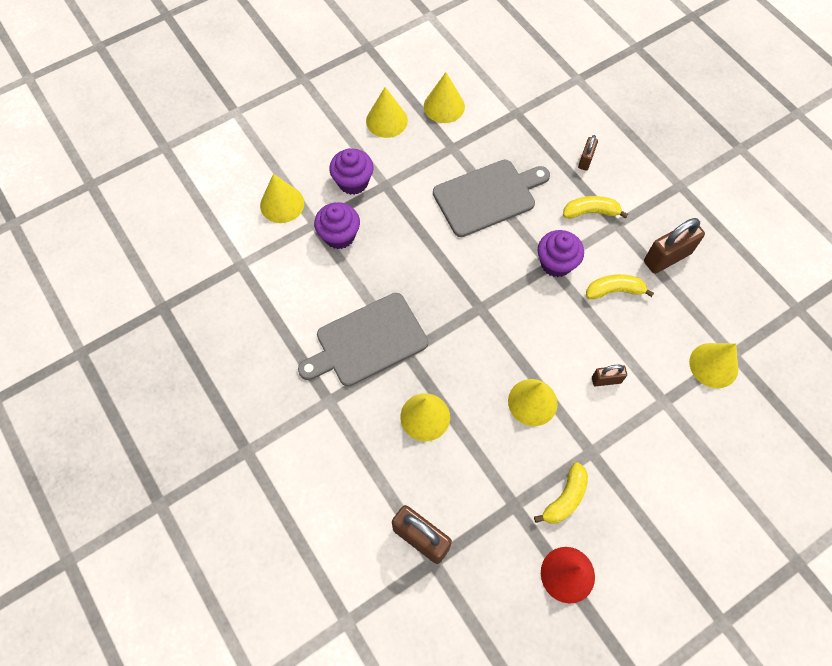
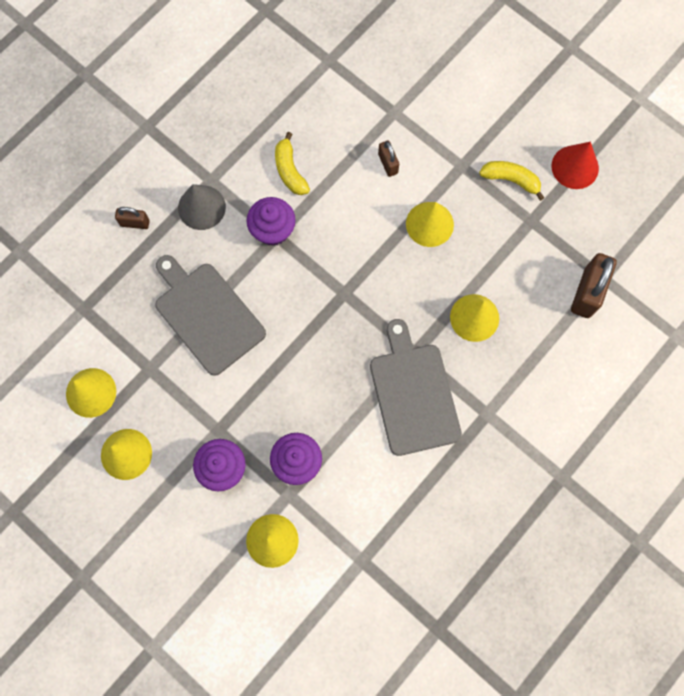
camera: 105 degrees left, 10 degrees up
grey cutting board [298,293,428,386] -> grey cutting board turned 150 degrees counterclockwise [370,319,462,456]
yellow banana [563,196,628,219] -> grey cone [178,184,226,230]
brown padlock [644,218,705,274] -> none
yellow cone [689,343,738,388] -> none

